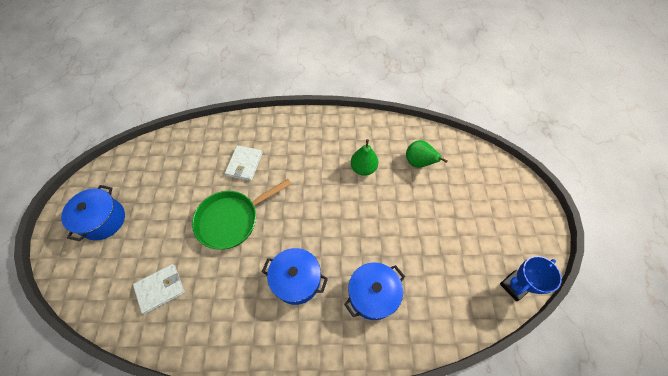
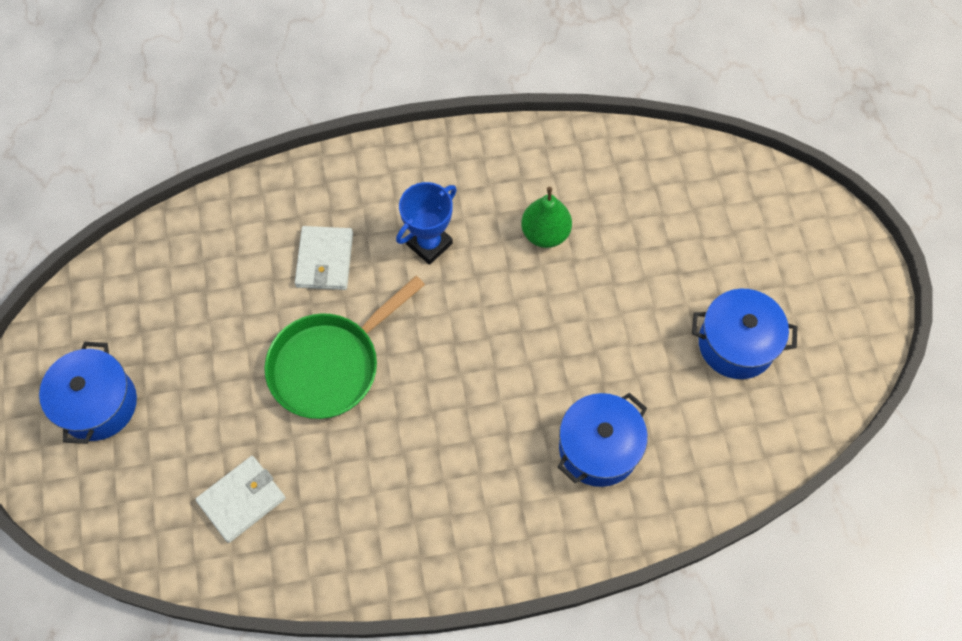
camera: 10 degrees left, 5 degrees up
blue pot [262,248,328,305] -> blue pot moved to [692,289,797,379]
green pear [406,140,448,168] -> none
blue trophy [500,256,562,301] -> blue trophy moved to [396,182,457,265]

